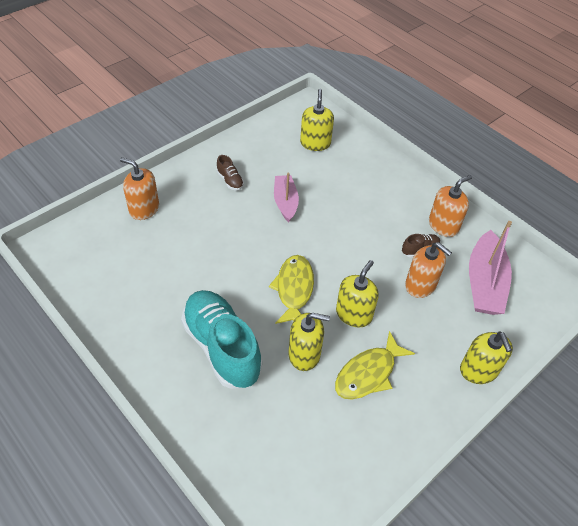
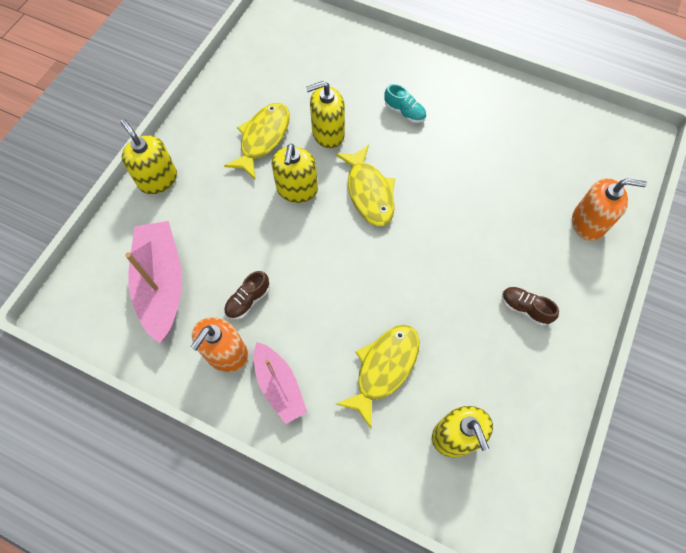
camera: 160 degrees right, 15 degrees up
turquoise shoe [181,290,262,389] -> turquoise shoe [384,84,426,123], size x0.41
pink boat [274,173,299,222] -> pink boat moved to [254,342,307,424]
orange soap dispenser [405,242,452,298] -> none
none -> yellow fish [336,325,419,428]

